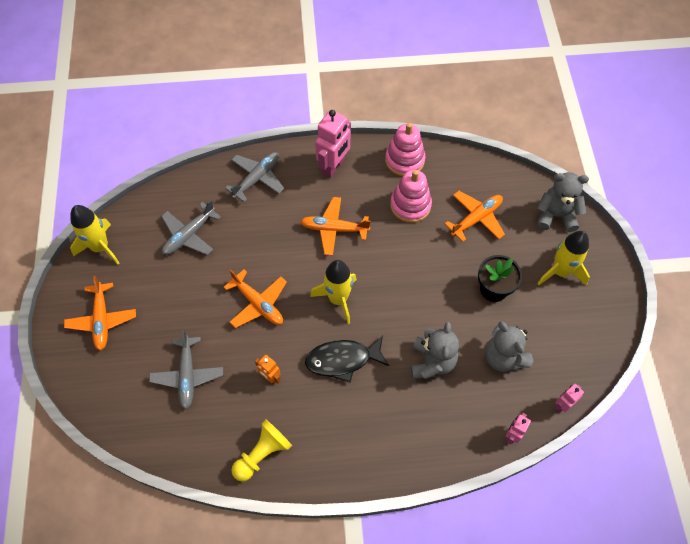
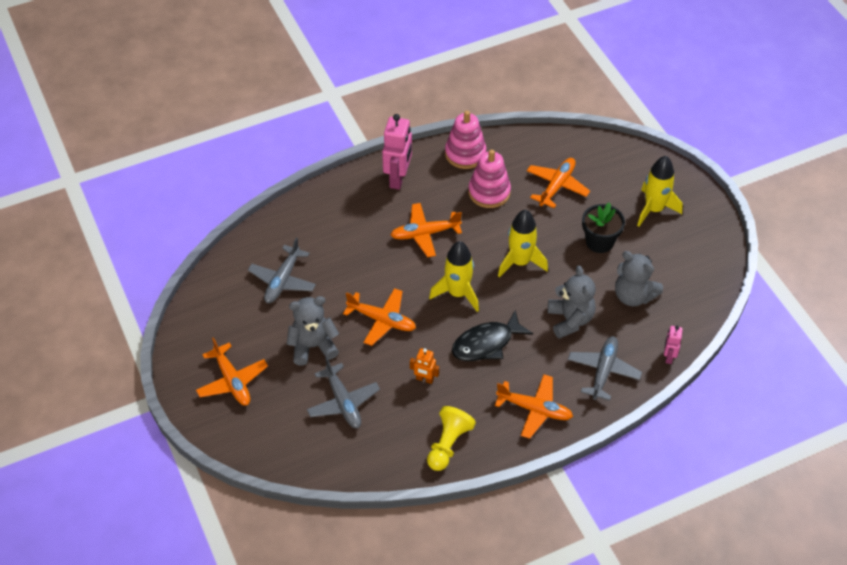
camera: 20 degrees left, 10 degrees down
yellow rocket [70,205,119,264] -> yellow rocket moved to [498,209,548,278]
grey plane [225,152,284,202] -> grey plane moved to [568,336,642,401]
grey teddy bear [537,172,589,232] -> grey teddy bear moved to [287,296,339,365]
pink robot [555,384,584,413] -> none
none -> orange plane [495,374,573,439]

